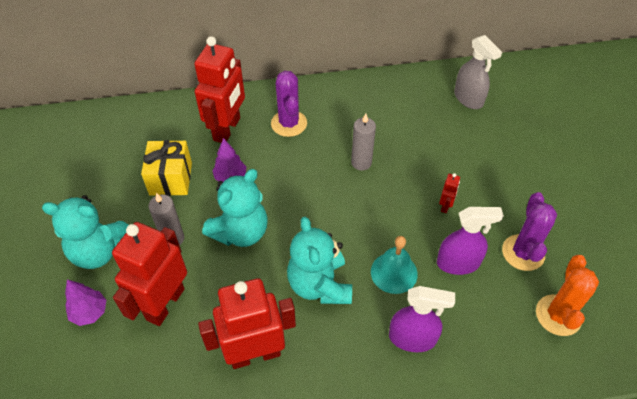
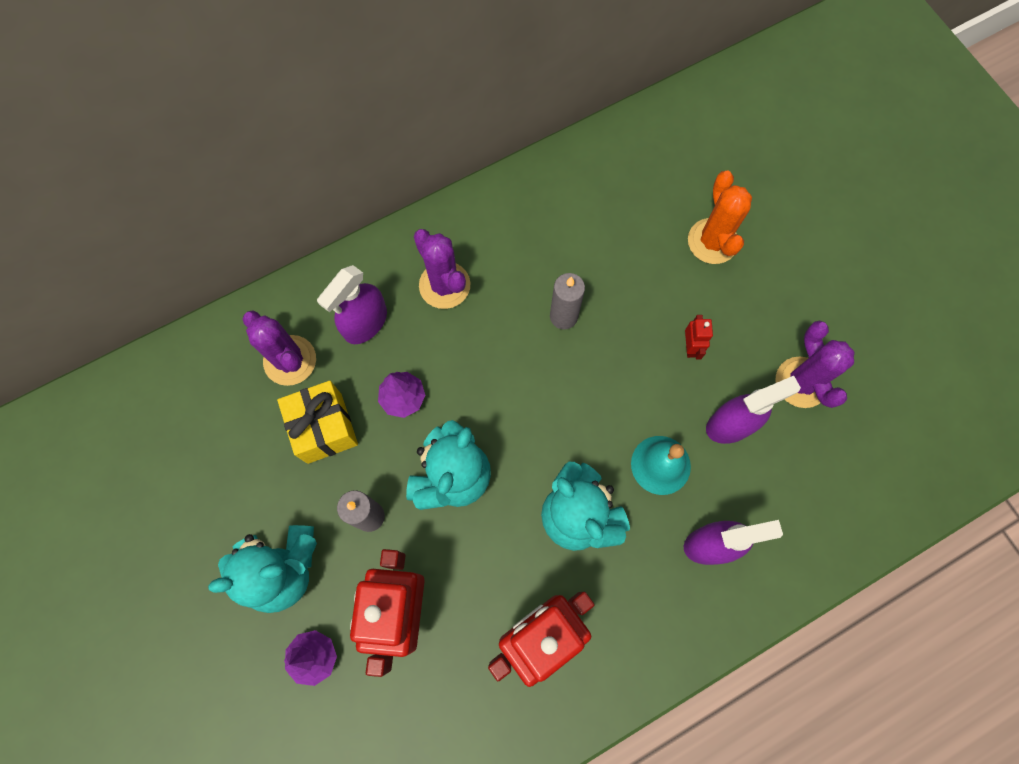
camera: 20 degrees left, 20 degrees up
red robot [194,36,245,143] -> purple spray bottle [317,265,387,344]
grey spray bottle [454,35,502,109] -> none
orange cactus [536,255,599,336] -> orange cactus moved to [688,171,752,264]
none -> purple cactus [242,311,316,386]

